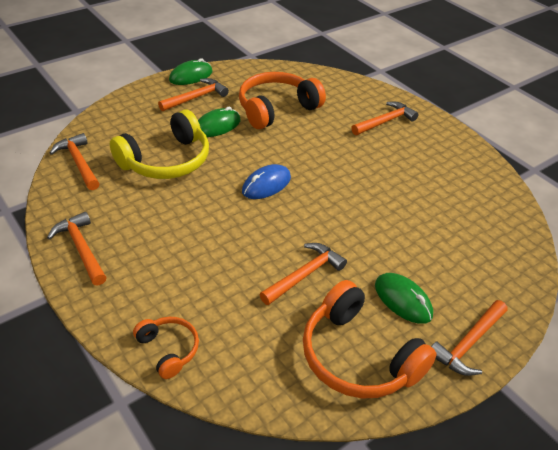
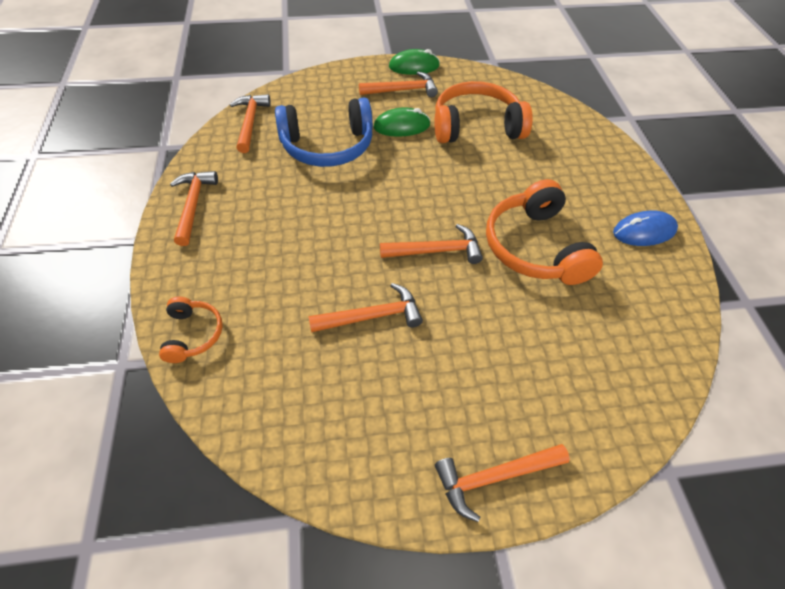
camera: 30 degrees right, 10 degrees up
yellow headphones [110,109,209,179] -> blue headphones [275,97,373,167]
blue mouse [242,164,291,199] -> blue mouse moved to [613,210,678,246]
orange headphones [303,280,437,399] -> orange headphones moved to [486,179,603,285]
orange hammer [351,102,419,135] -> orange hammer moved to [380,224,483,264]
green mouse [375,273,433,324] -> none

